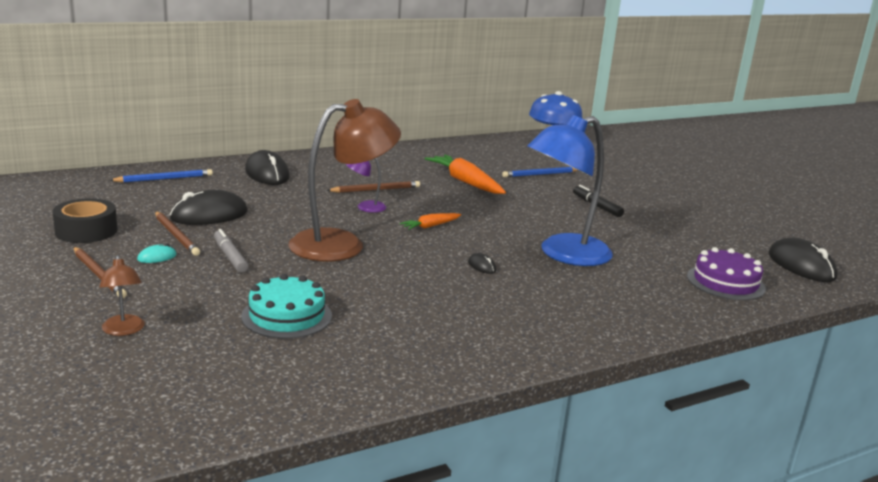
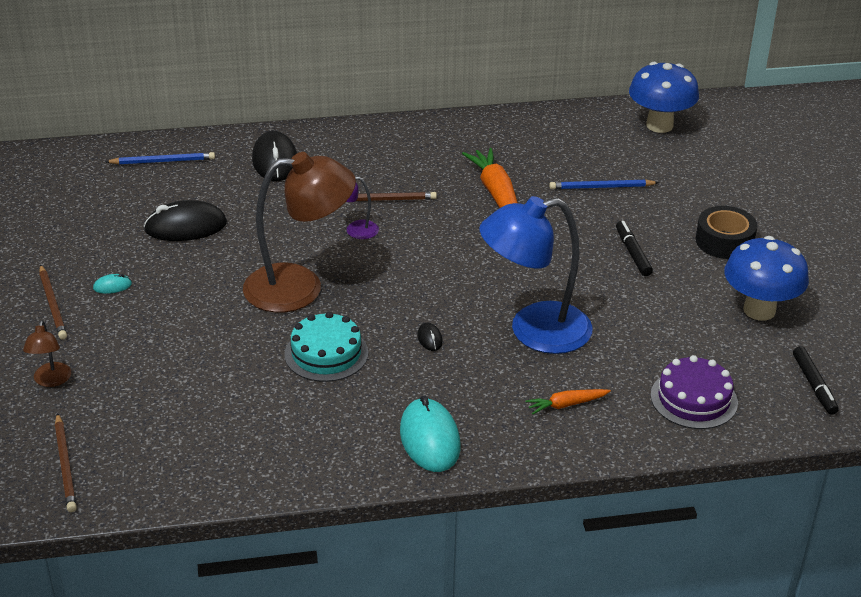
camera: 20 degrees right, 15 degrees up
black tape [52,199,117,243] -> black tape moved to [696,206,757,259]
brown pencil [155,211,200,256] -> brown pencil moved to [55,413,77,512]
grey marker [214,229,249,273] -> none
turquoise cake [241,274,332,339] -> turquoise cake moved to [284,312,368,382]
orange carrot [400,213,461,230] -> orange carrot moved to [525,389,611,415]
black mouse [768,238,837,282] -> black marker [793,346,839,415]
none -> turquoise mouse [400,396,461,472]
none -> blue mushroom [724,236,809,321]

